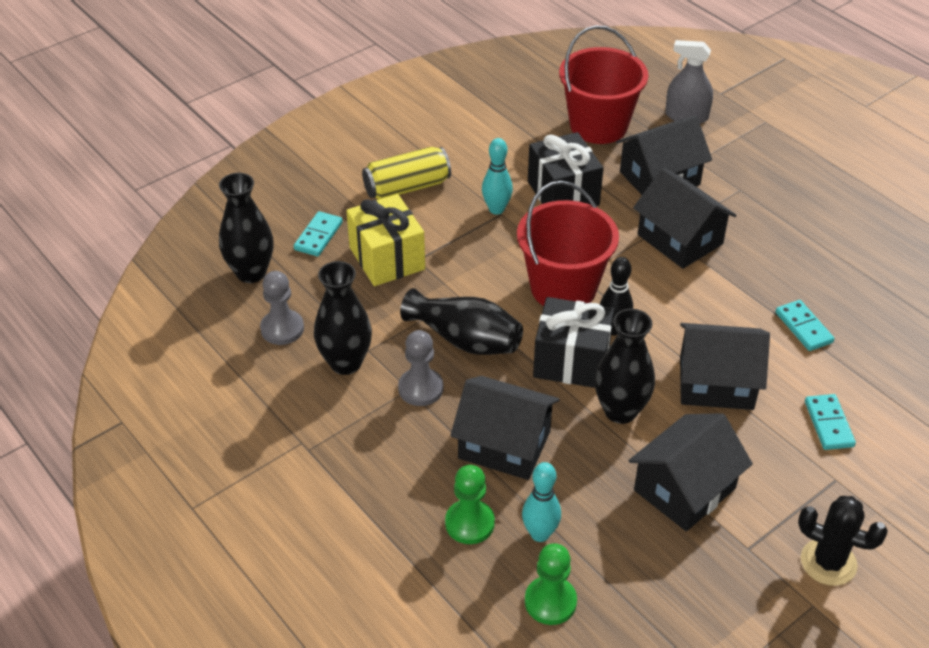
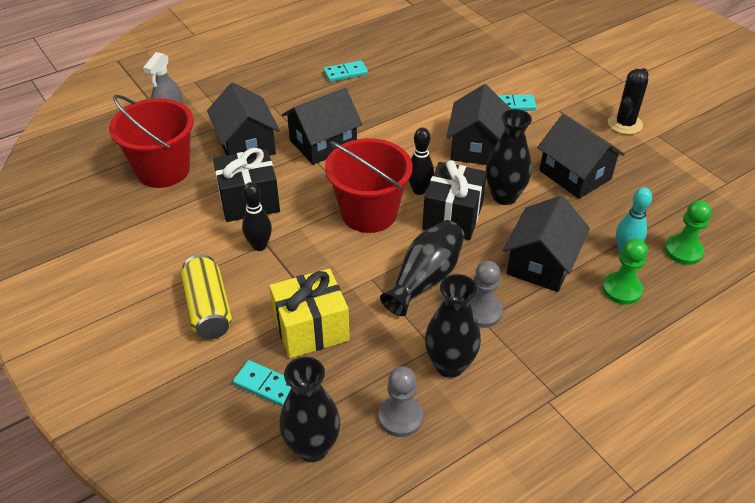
camera: 85 degrees left, 0 degrees up
turquoise bowling pin [482,138,513,215] -> black bowling pin [242,182,272,251]
turquoise domino [775,300,834,351] -> turquoise domino moved to [324,60,368,82]

